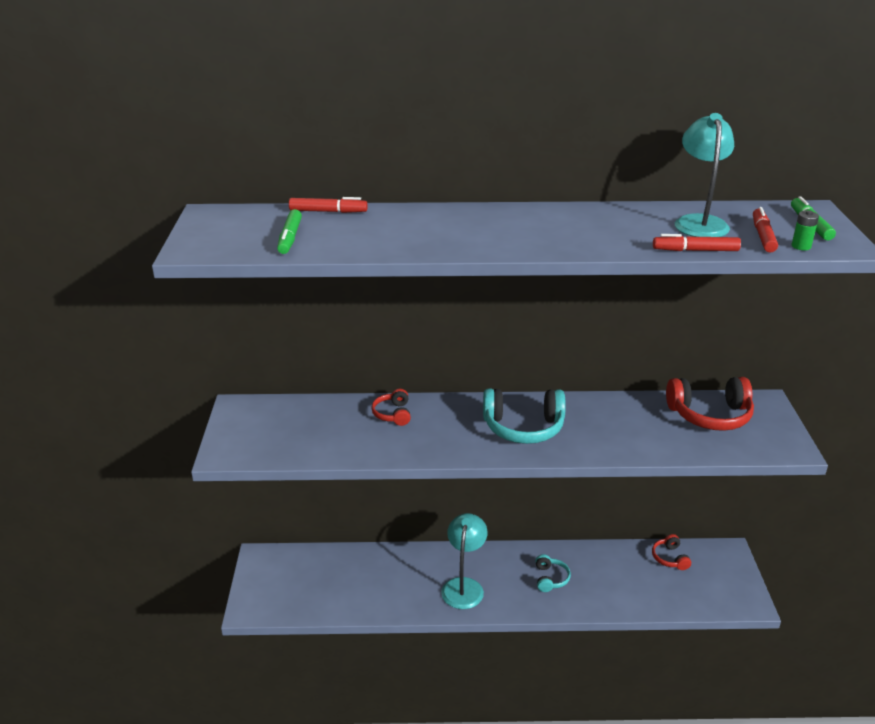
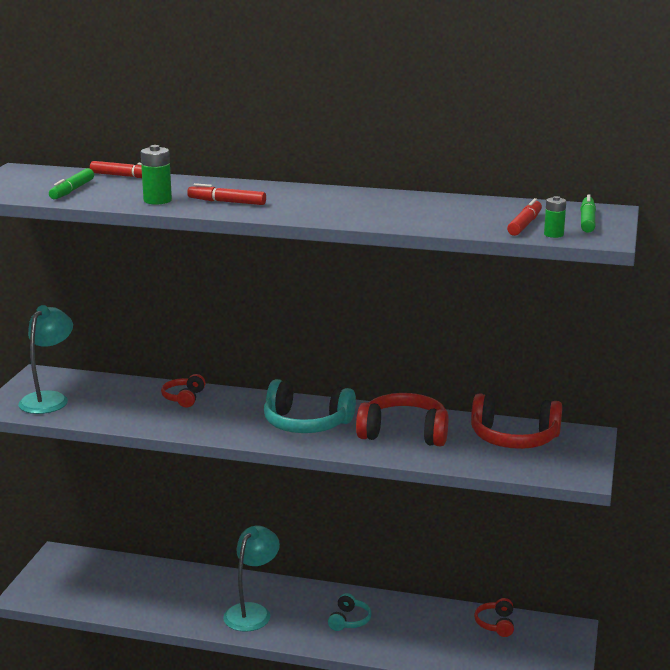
camera: 15 degrees right, 10 degrees down
red marker [653,234,741,251] -> red marker moved to [187,183,266,205]
turquoise lamp [675,113,734,237] -> turquoise lamp moved to [18,305,73,414]
none -> green battery [141,145,172,205]
none -> red headphones [356,393,448,447]

